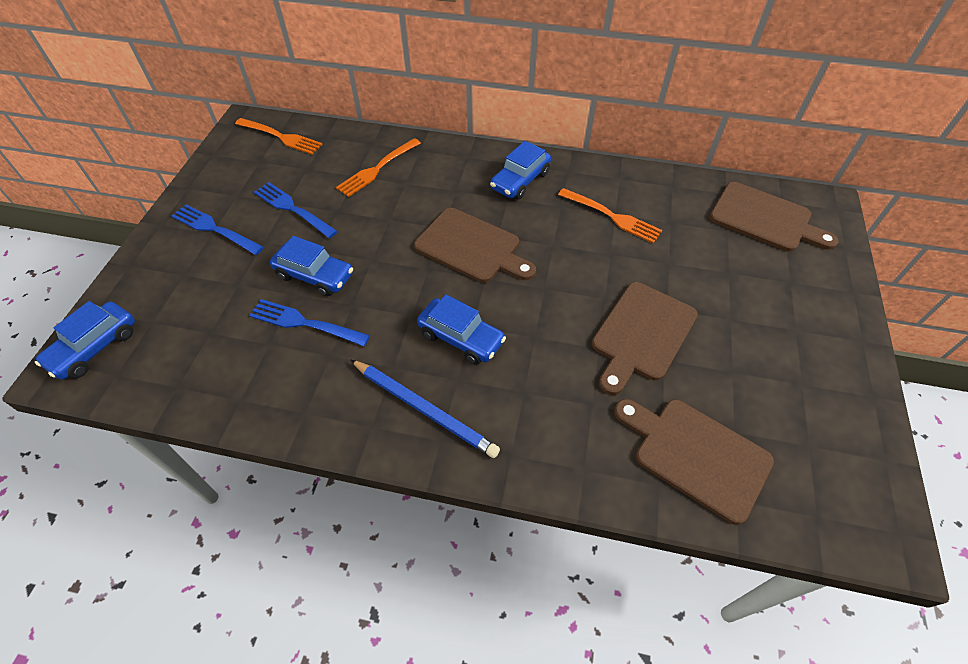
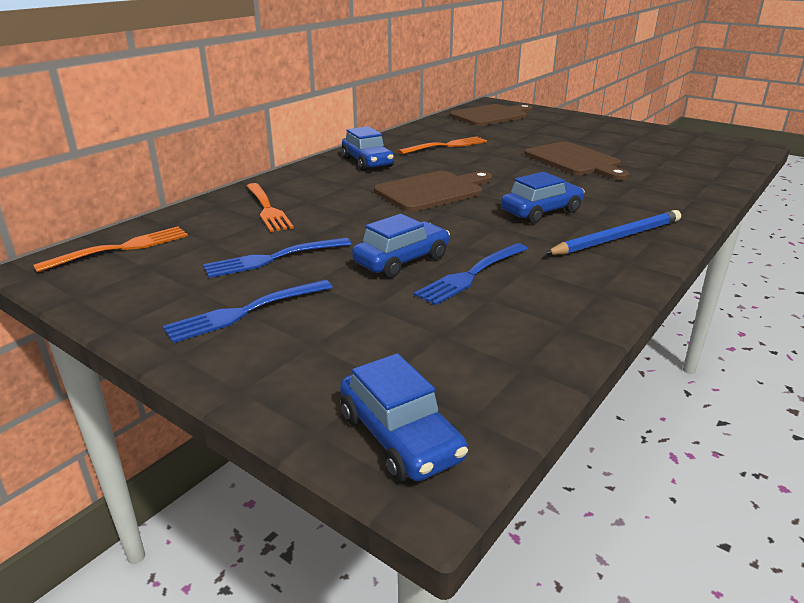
camera: 65 degrees left, 25 degrees down
brown cutting board [614,399,774,525] -> none

